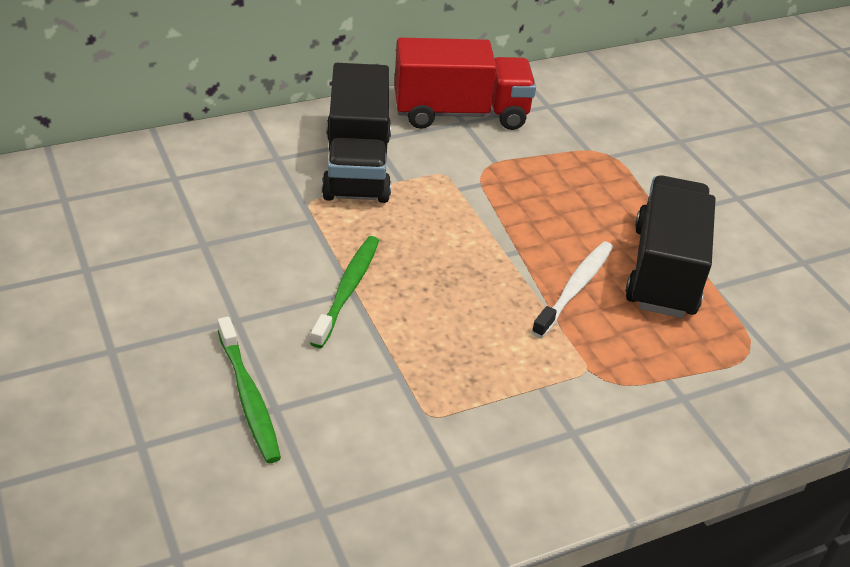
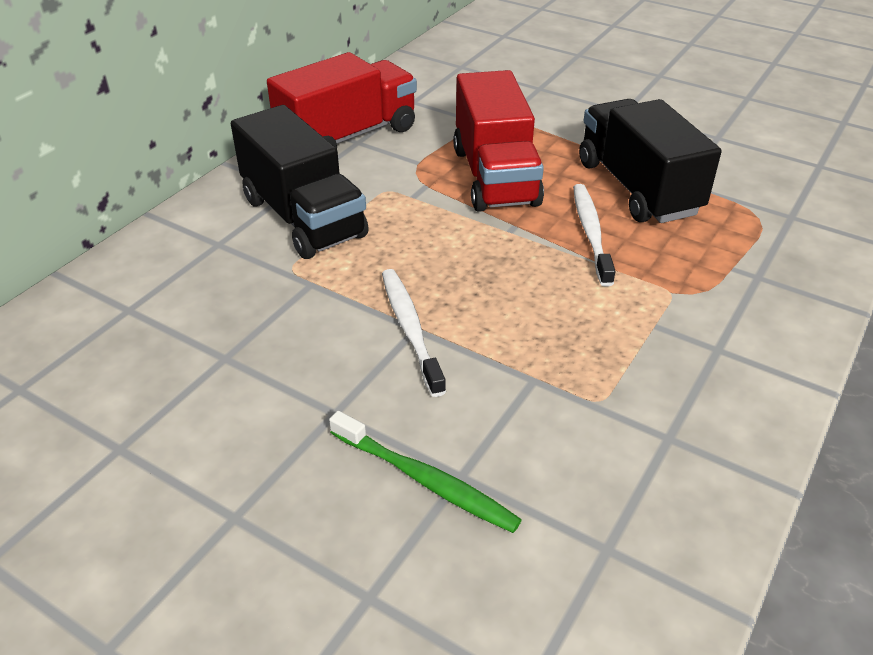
camera: 30 degrees left, 0 degrees up
green toothbrush [310,236,379,348] -> white toothbrush [382,269,446,397]
none -> red truck [453,70,544,212]

